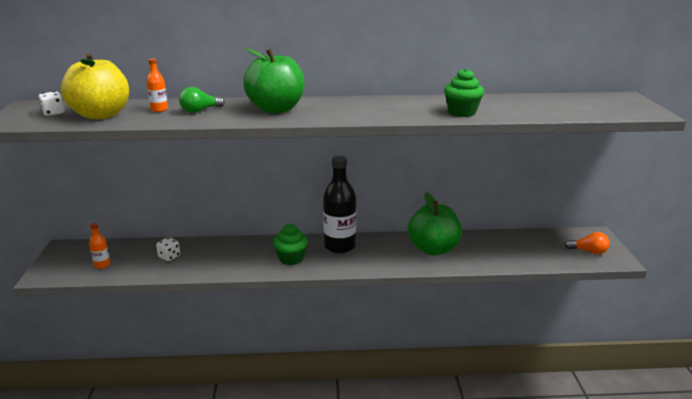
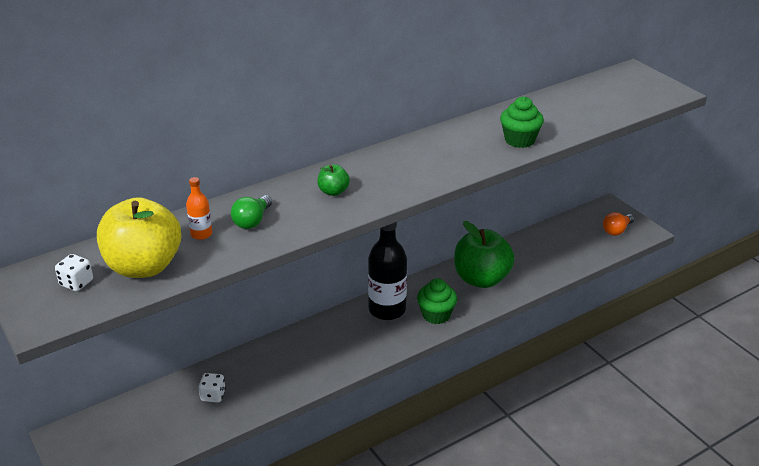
camera: 30 degrees left, 10 degrees up
orange bottle [89,223,110,269] -> none
green apple [243,48,305,113] -> green apple [317,164,350,196], size x0.44
green cupcake [273,224,308,265] -> green cupcake moved to [417,278,457,324]
orange light bulb [565,232,610,254] -> orange light bulb turned 150 degrees clockwise [603,212,634,236]

